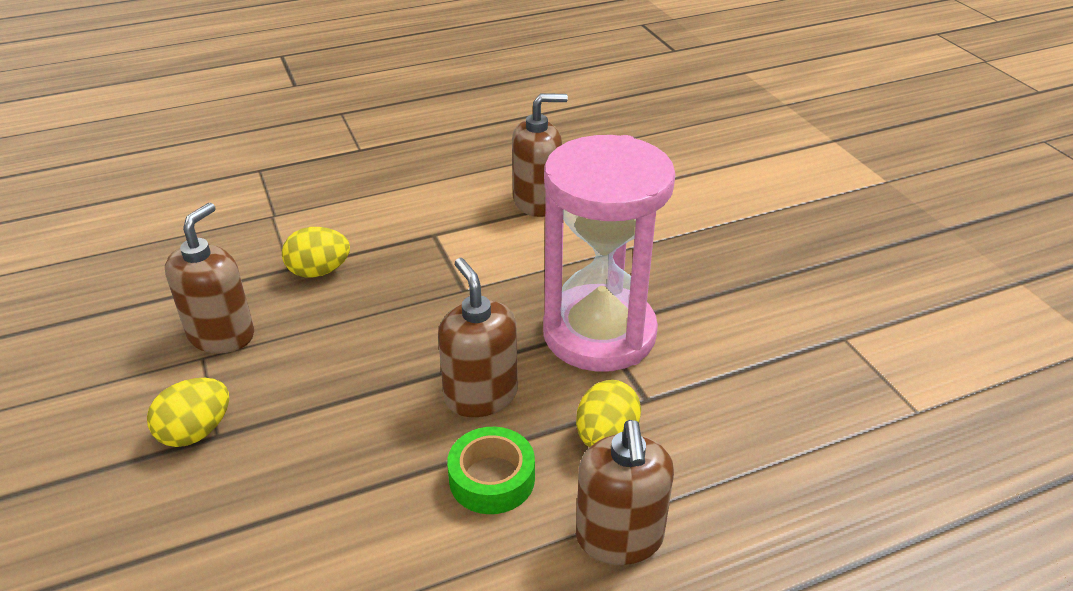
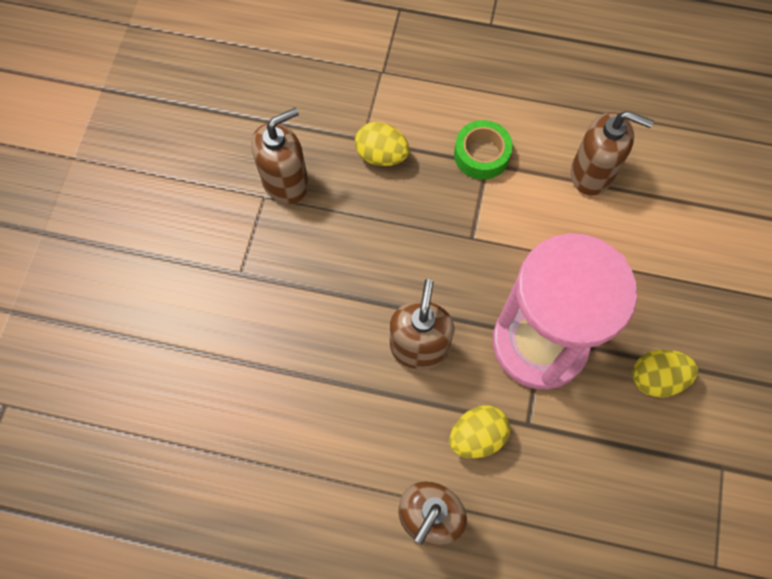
camera: 35 degrees right, 30 degrees up
yellow egg [147,378,229,447] -> yellow egg moved to [632,350,698,398]
green tape [447,427,535,514] -> green tape moved to [454,120,513,180]

